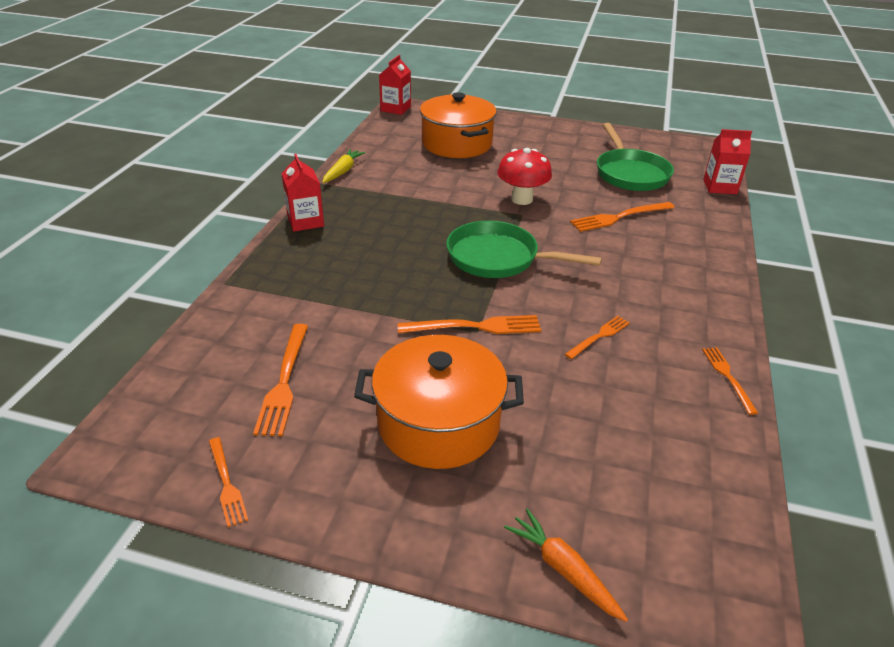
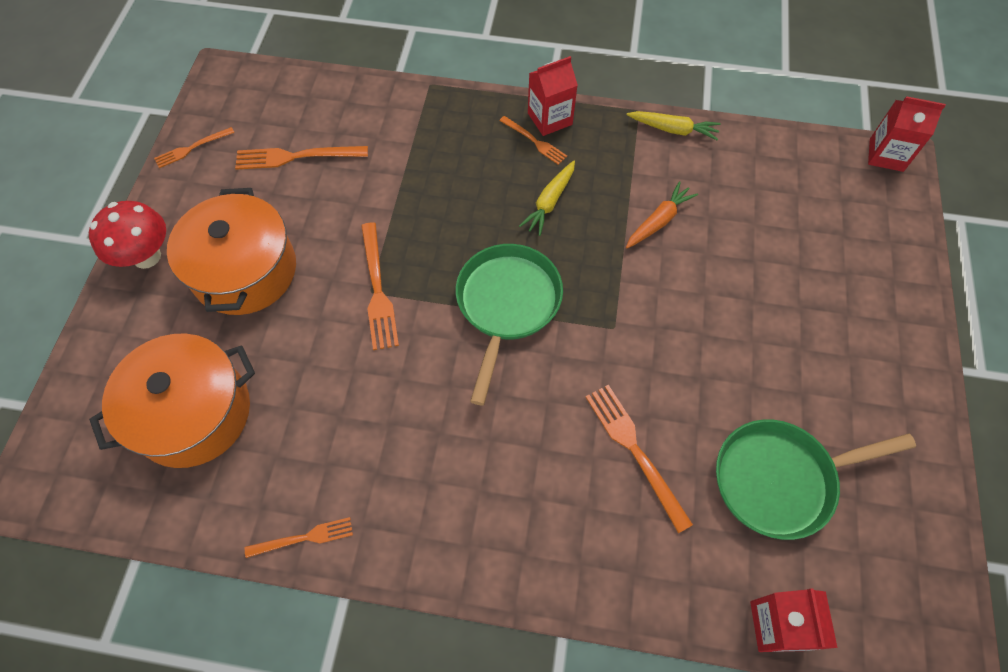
camera: 85 degrees right, 25 degrees up
orange pot [420,92,497,158] -> orange pot moved to [89,333,255,468]
red mushroom [497,148,552,205] -> red mushroom moved to [89,201,166,269]
orange carrot [504,508,628,622] -> orange carrot moved to [626,181,698,249]
orange fork [565,316,630,359] -> orange fork moved to [499,116,567,165]
none -> yellow carrot [519,161,575,236]

